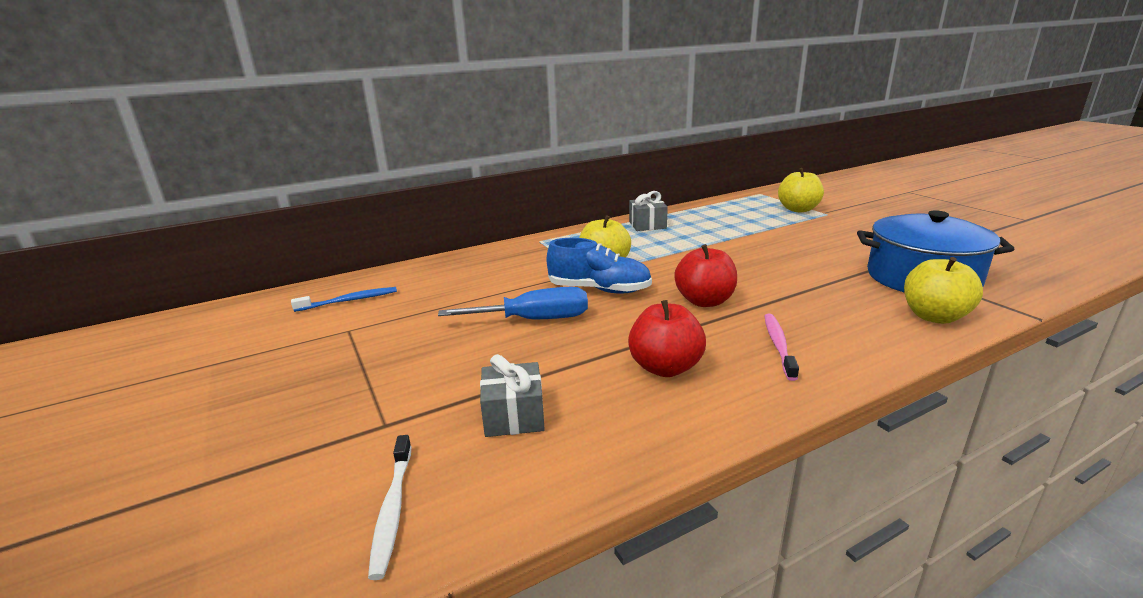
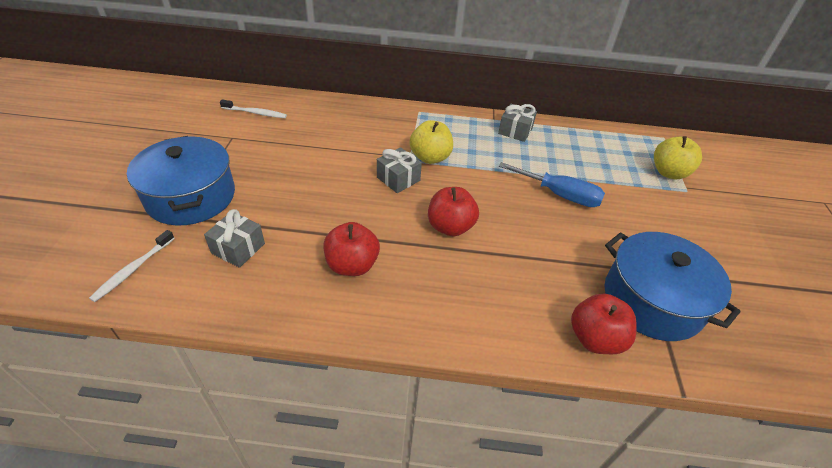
camera: 30 degrees right, 20 degrees up
blue toothbrush [291,287,397,312] -> white toothbrush [220,100,287,118]
blue screwdriver [438,287,588,319] -> blue screwdriver moved to [499,162,605,207]
blue shoe [547,238,652,294] -> grey gift [377,147,422,193]
pink toothbrush [765,314,799,381] -> none
yellow apple [904,257,983,324] -> red apple [571,293,637,354]
none -> blue pot [127,136,235,225]

